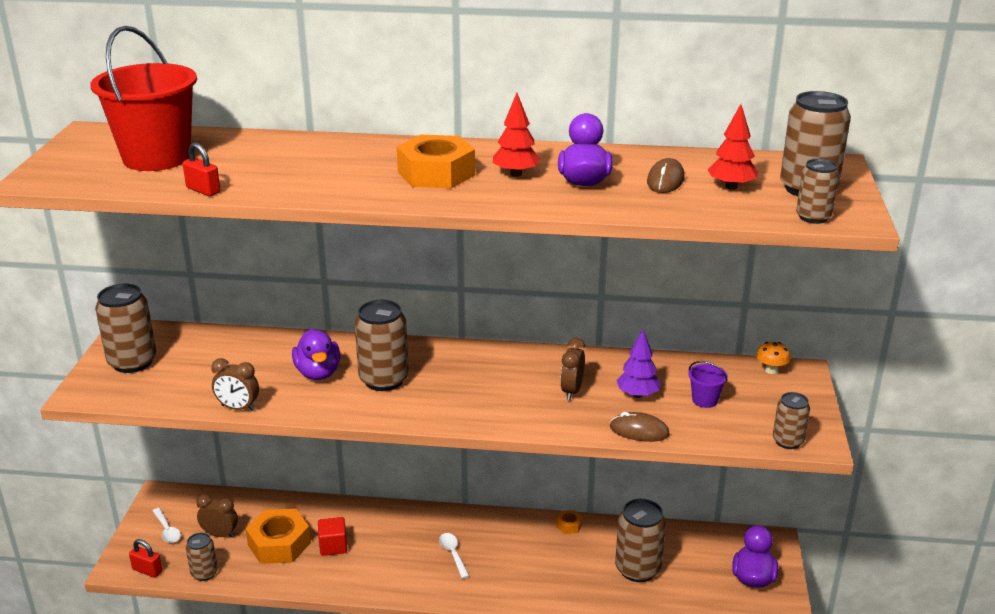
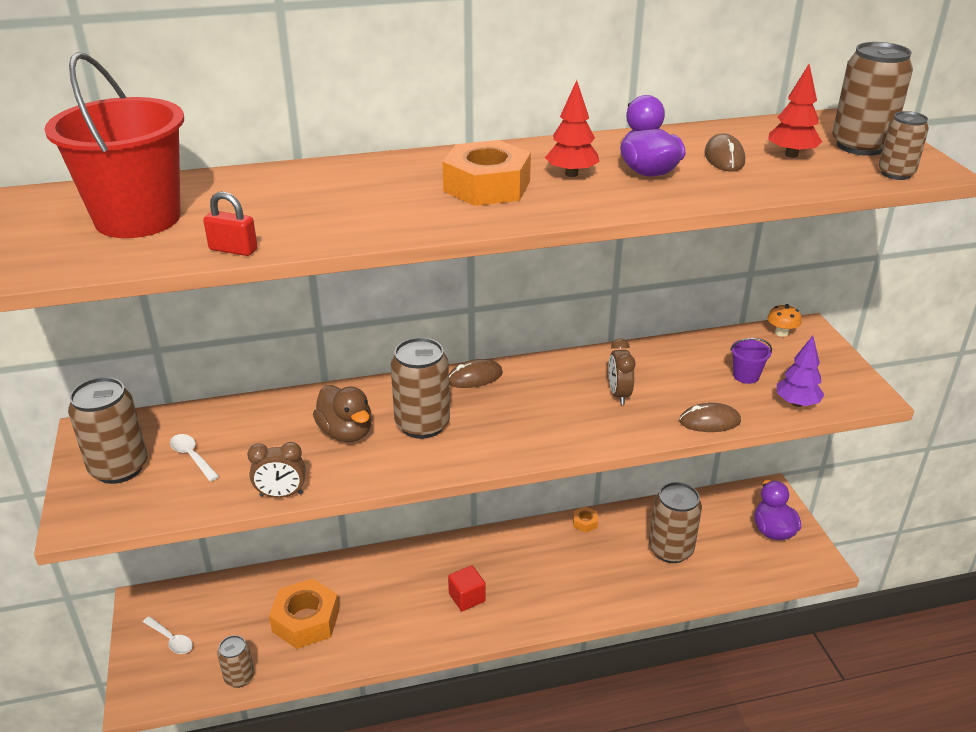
camera: 20 degrees left, 5 degrees up
red padlock [129,539,162,578] -> none
brown clock [197,494,238,538] -> none
purple duck [292,329,340,380] -> brown duck [313,385,372,442]
red cube [318,517,347,556] -> red cube moved to [448,565,486,611]
white spoon [439,533,469,579] -> white spoon moved to [170,434,219,481]
purple tree [616,329,661,398] -> purple tree moved to [777,336,824,407]
brown can [773,392,810,449] -> none
none -> brown mouse [449,359,503,388]

